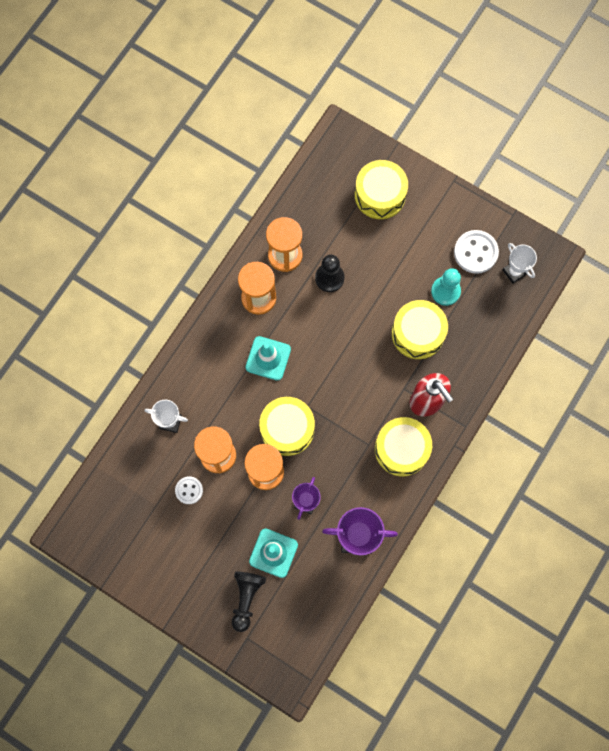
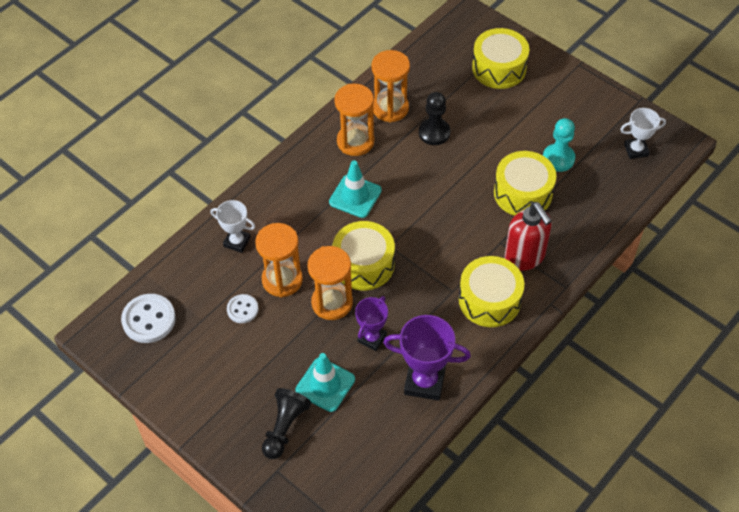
camera: 10 degrees right, 20 degrees down
white button [454,230,499,274] -> white button moved to [121,294,176,343]
white trophy [502,243,537,284] -> white trophy turned 75 degrees counterclockwise [620,108,666,159]

